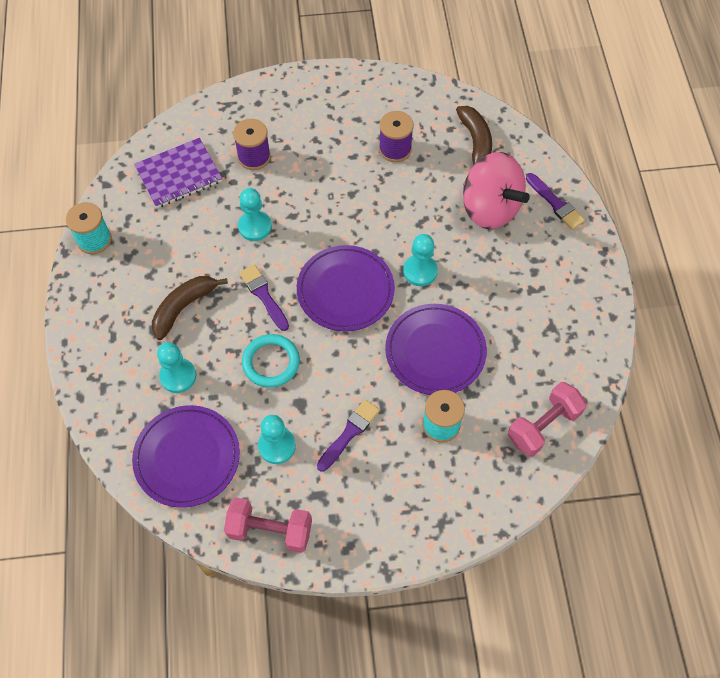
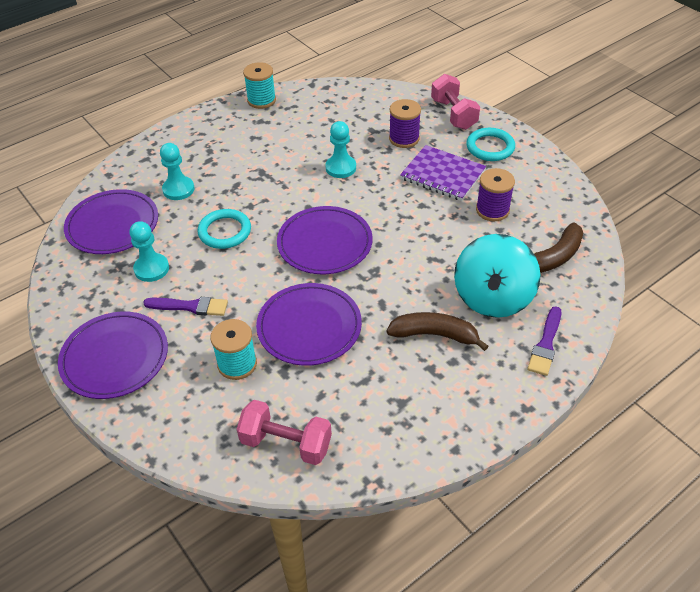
camera: 60 degrees right, 15 degrees down
purple notebook [134,138,222,208] -> purple notebook moved to [400,145,486,201]
brown banana [152,276,228,340] -> brown banana moved to [386,312,488,351]
pink dumbbell [224,497,312,553] -> pink dumbbell moved to [431,74,480,130]
purple brush [239,264,289,331] -> none
turquoise pawn [403,234,438,286] -> none
pink spinning top [463,152,530,229] -> turquoise spinning top [454,234,541,318]
none -> purple plate [58,312,168,399]
none -> turquoise ring [466,128,515,161]

